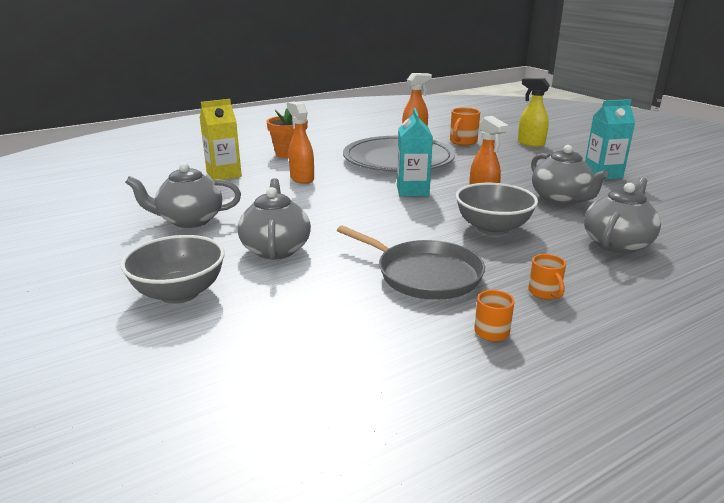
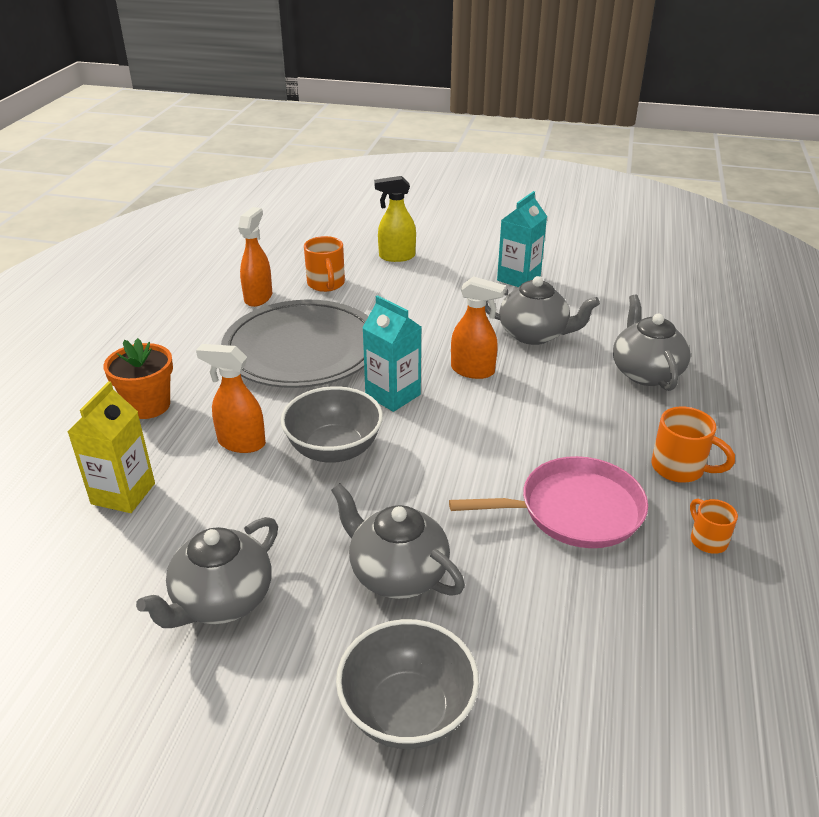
camera: 45 degrees left, 10 degrees up
grey pan [337,226,485,300] -> pink pan [449,456,648,548]
grey bowl [456,183,538,235] -> grey bowl moved to [281,386,383,463]
orange mug [528,254,566,300] -> orange mug [651,407,735,483], size x1.55

